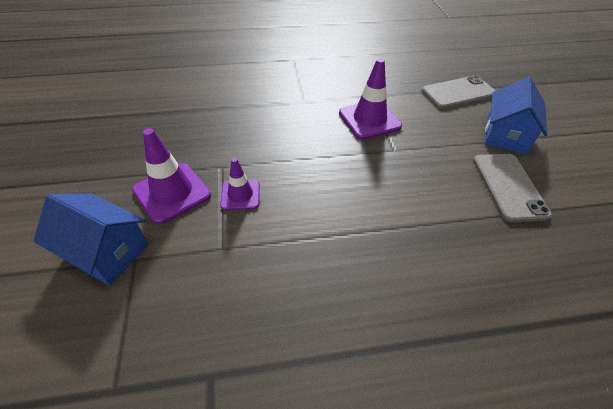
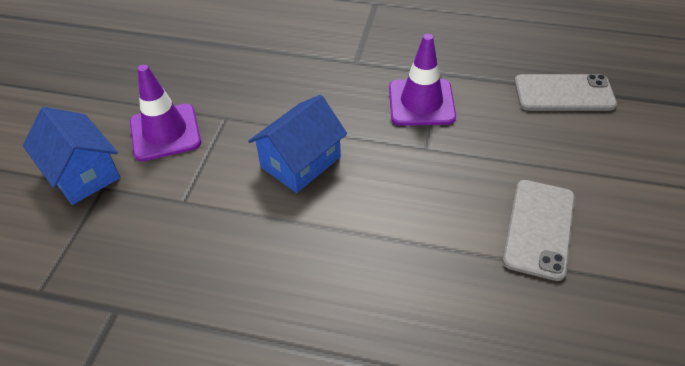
camera: 25 degrees right, 0 degrees up
purple traffic cone [220,158,260,210] -> none
blue house [485,77,547,154] -> blue house moved to [248,95,347,193]

